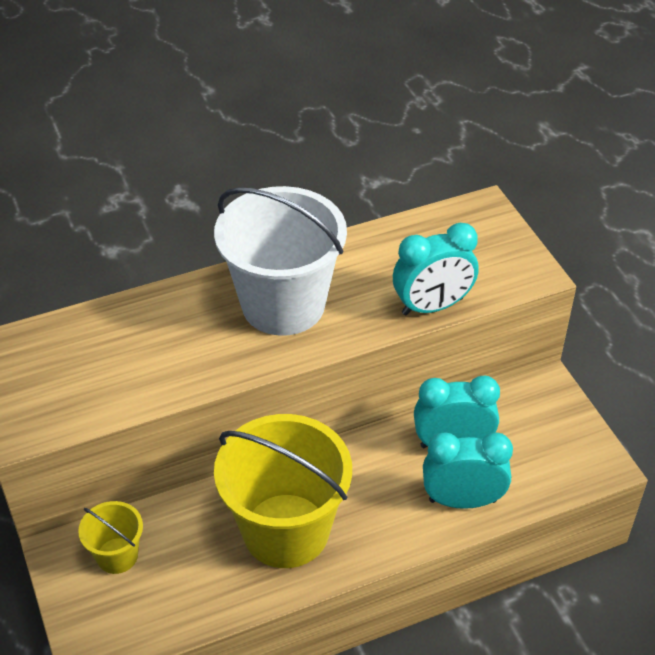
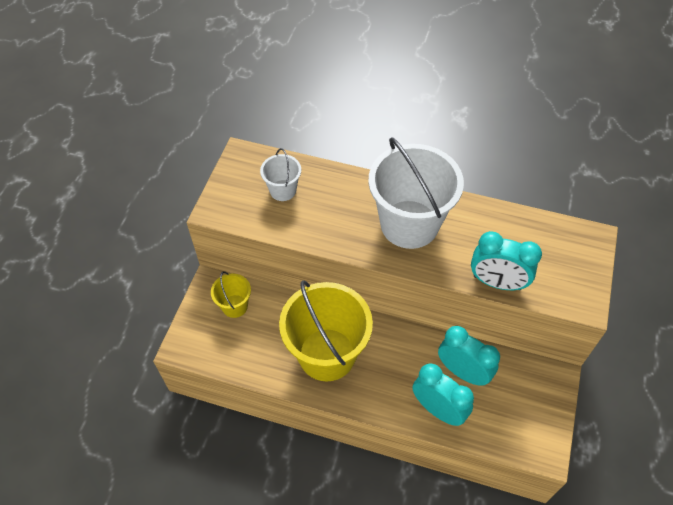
camera: 40 degrees right, 10 degrees up
none -> white bucket [260,148,301,201]

